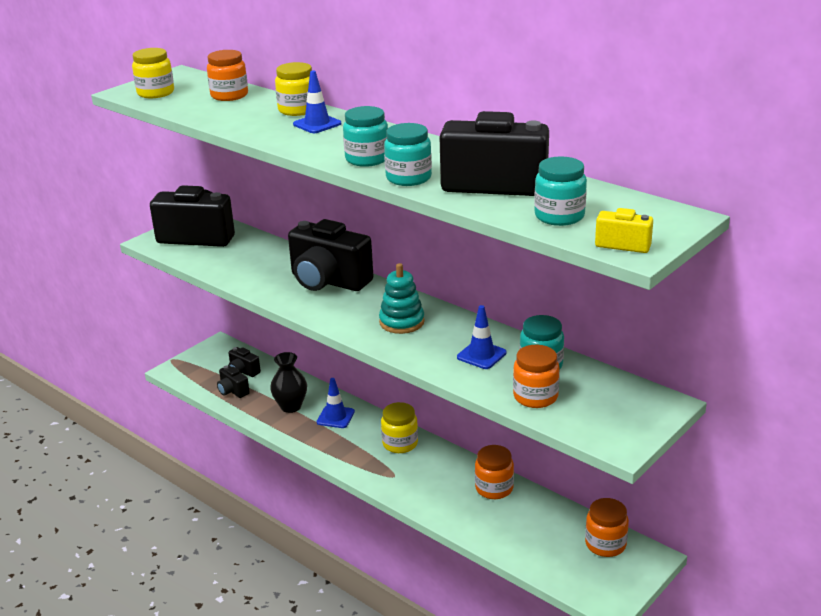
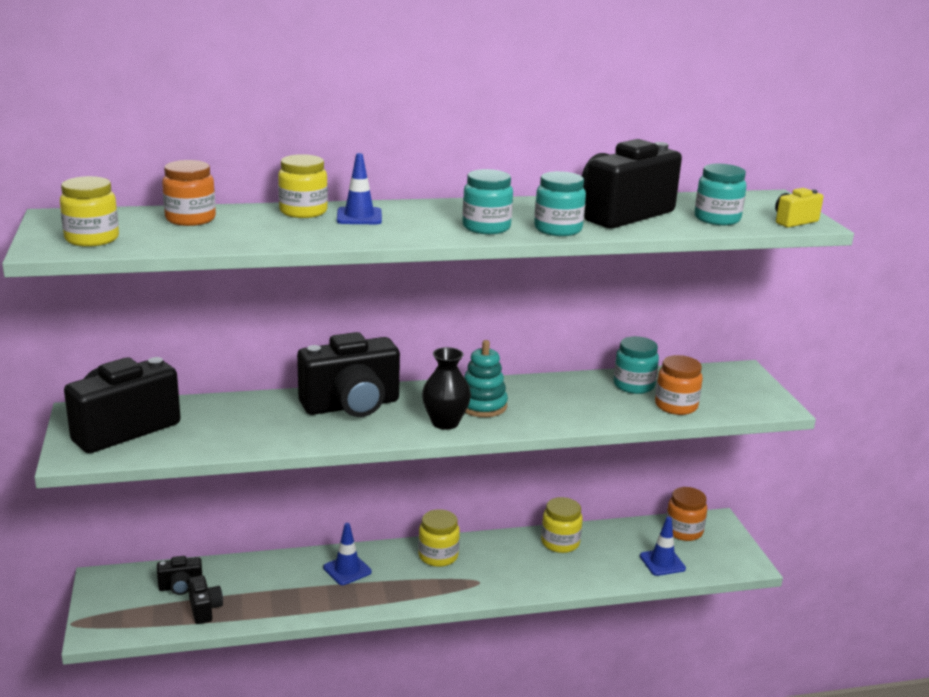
camera: 55 degrees left, 5 degrees down
black camera [217,365,250,398] -> black camera turned 105 degrees counterclockwise [188,575,223,624]
black vase [270,352,307,413] -> black vase moved to [422,347,471,430]
blue traffic cone [457,305,506,369] -> blue traffic cone moved to [640,517,686,576]
orange jar [475,445,514,499] -> yellow jar [541,497,583,553]

